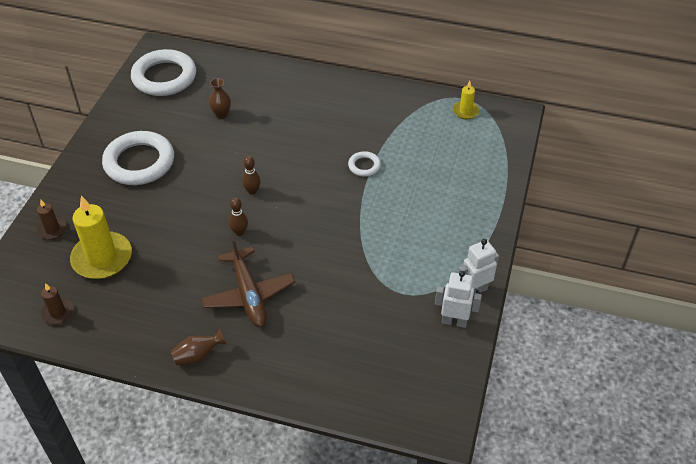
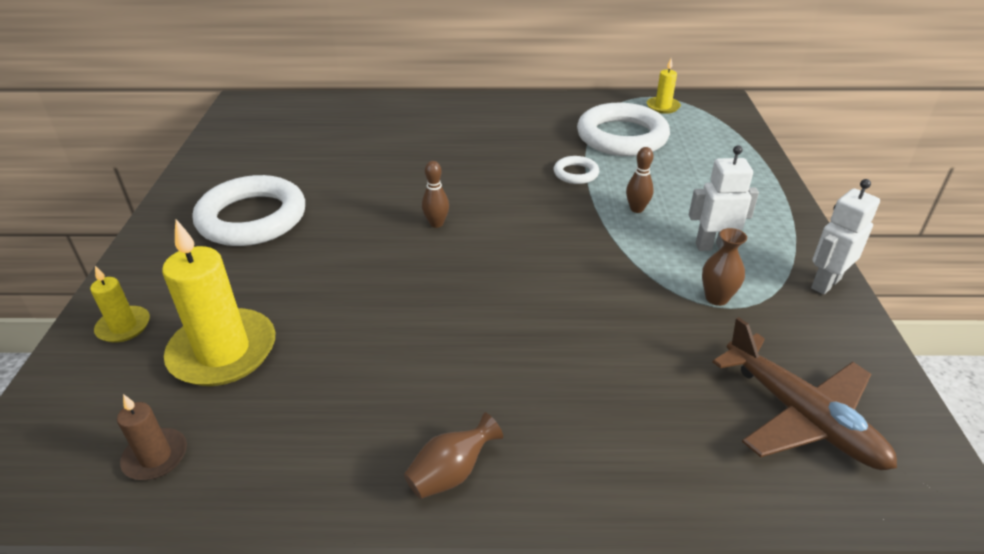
camera: 15 degrees left, 10 degrees down
brown candle [36,199,67,240] -> yellow candle [90,266,150,343]
white ring [131,49,196,96] -> white ring moved to [577,103,670,156]
brown plane [201,236,295,327] -> brown plane moved to [712,317,897,470]
brown vase [209,78,231,119] -> brown vase moved to [702,228,747,306]
brown bowling pin [229,197,248,236] -> brown bowling pin moved to [626,147,654,213]
white robot [435,271,482,328] -> white robot moved to [689,145,759,251]

